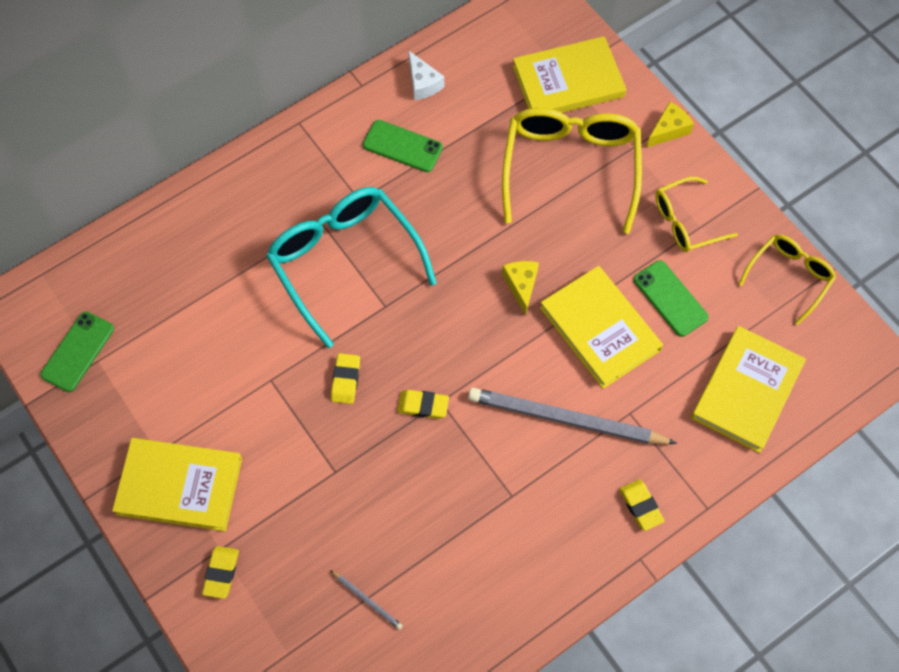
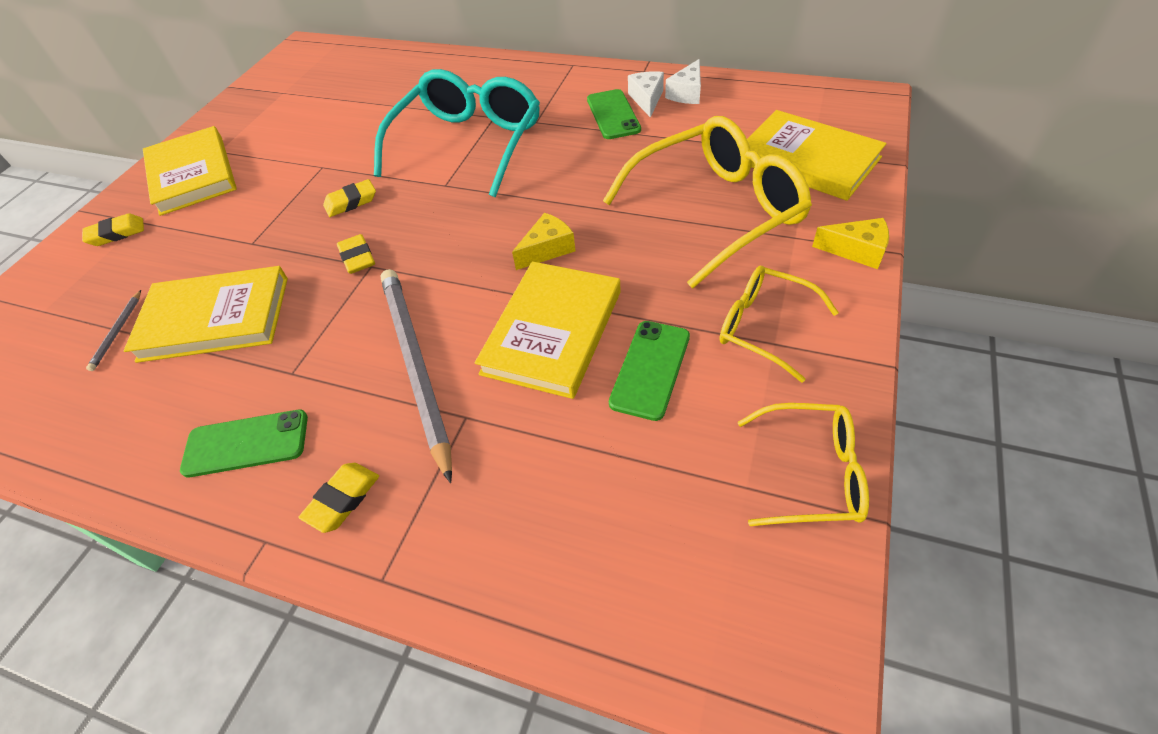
camera: 60 degrees right, 15 degrees down
green phone [40,312,114,392] -> green phone moved to [180,410,308,477]
yellow book [691,326,806,453] -> yellow book moved to [124,266,288,363]
none -> white cheese [628,71,664,117]

